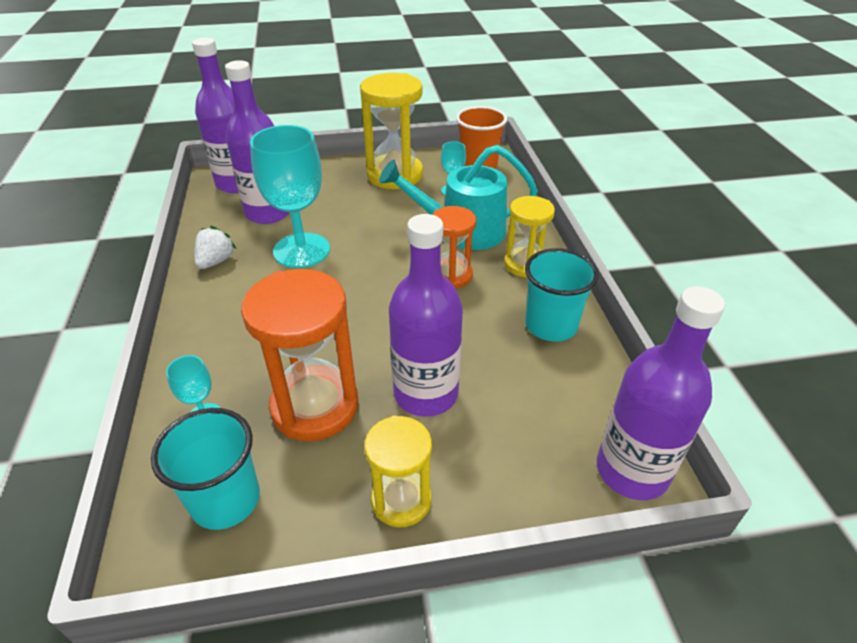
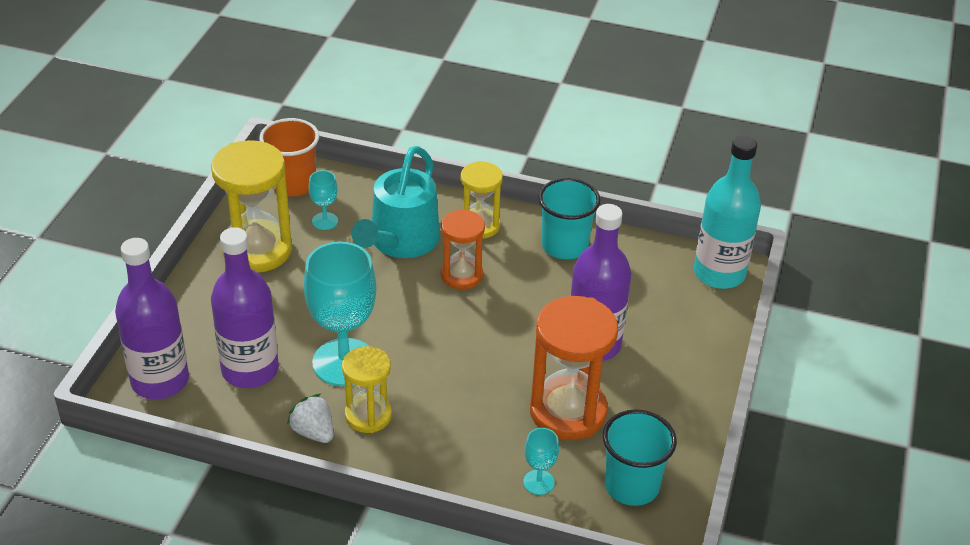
camera: 65 degrees left, 0 degrees up
yellow hourglass [364,416,432,527] -> yellow hourglass moved to [342,346,392,433]
purple bottle [597,286,725,500] -> turquoise bottle [694,135,761,289]

